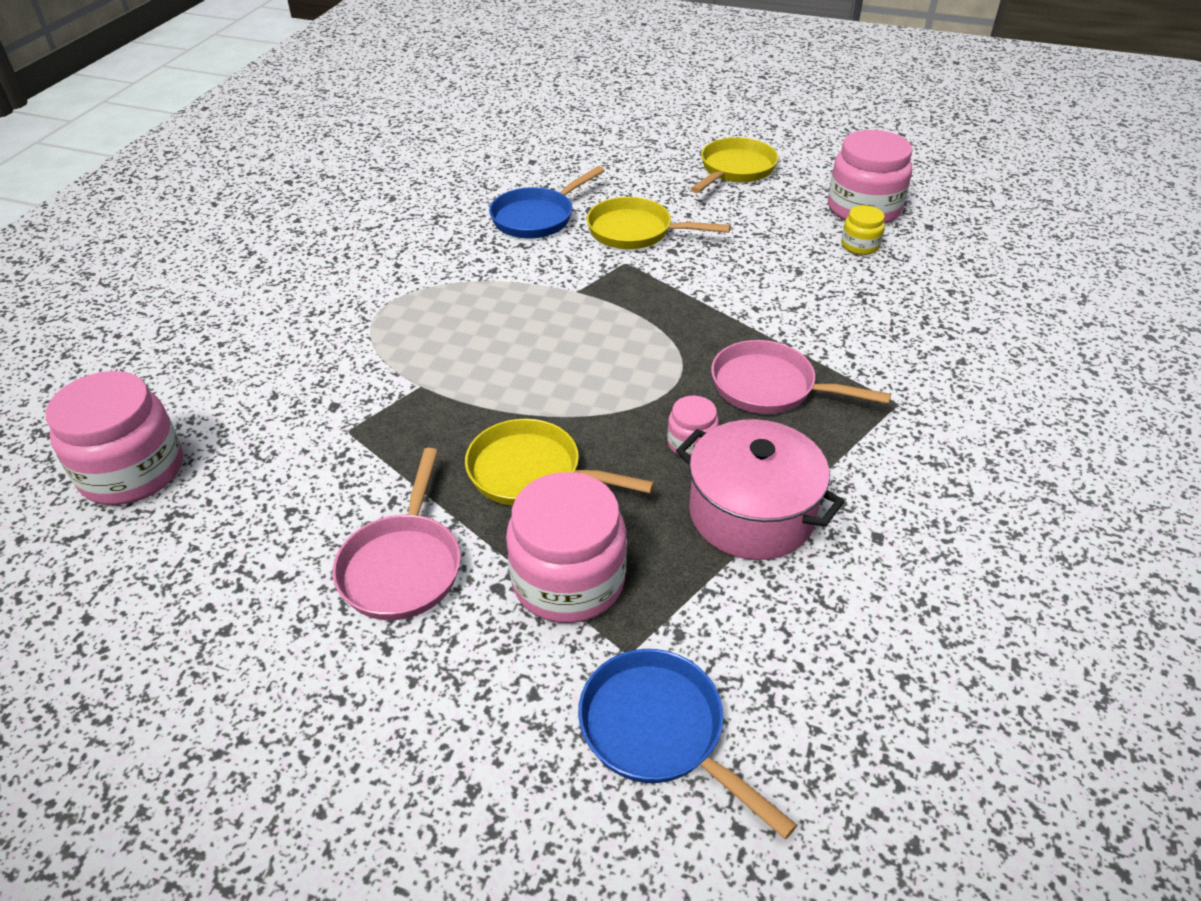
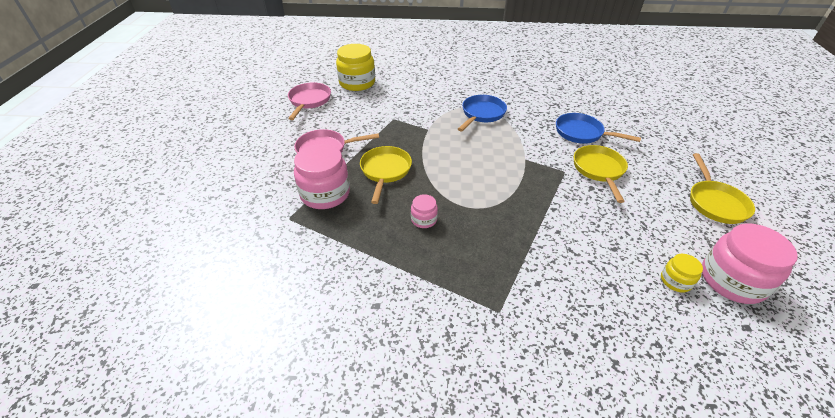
camera: 75 degrees right, 0 degrees up
pink jar [46,371,183,505] -> yellow jar [336,44,375,91]
blue pan [578,649,797,839] -> blue pan moved to [458,95,507,132]
pink pot [676,419,845,560] -> none
yellow pan [691,137,778,193] -> yellow pan turned 75 degrees clockwise [690,153,755,224]
pink pan [711,340,891,414] -> pink pan moved to [288,82,331,120]

